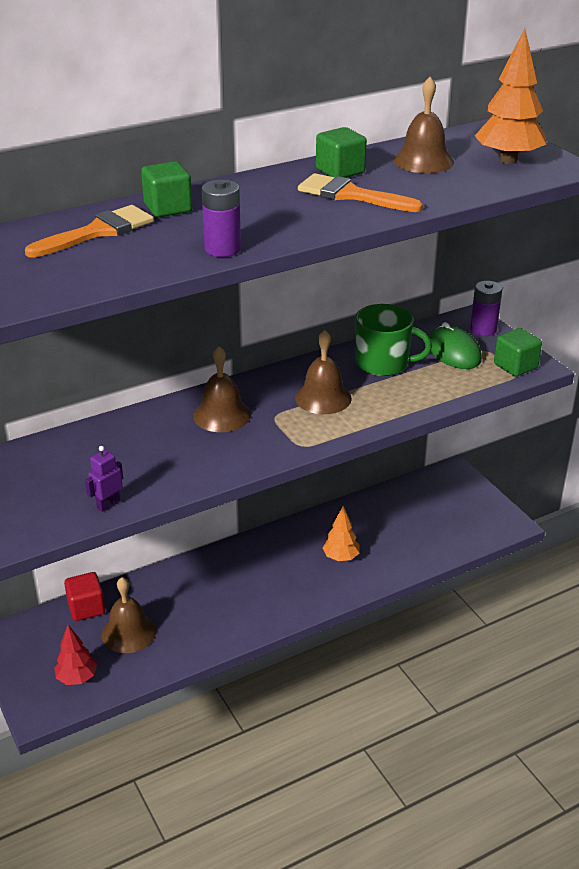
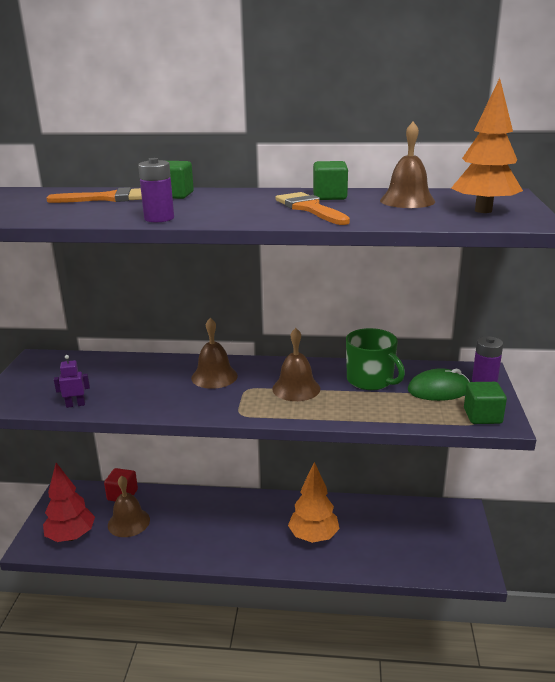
camera: 35 degrees right, 10 degrees down
red tree [54,625,97,685] -> red tree [43,463,95,542], size x1.58
orange tree [323,506,360,561] -> orange tree [288,462,340,543], size x1.58
green mouse [429,322,482,369] -> green mouse turned 75 degrees clockwise [408,368,470,401]

